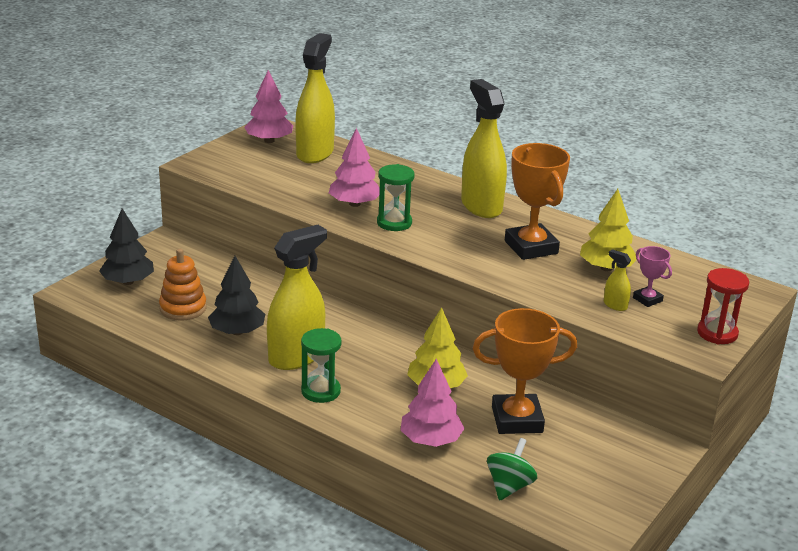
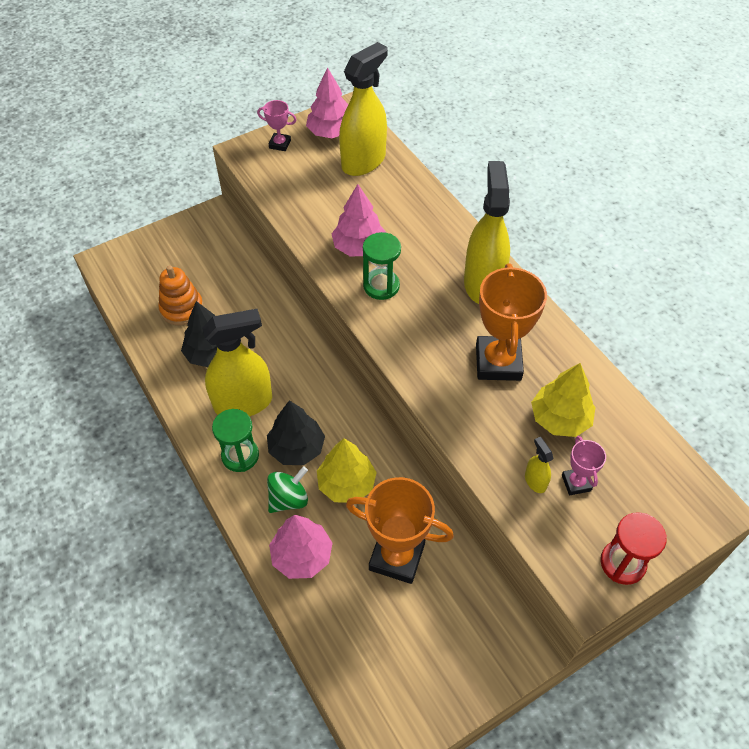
camera: 25 degrees right, 25 degrees up
black tree [99,208,154,285] -> black tree moved to [267,400,325,465]
green spinning top [487,438,537,501] -> green spinning top moved to [267,466,308,513]
none -> pink trophy [257,100,297,151]

